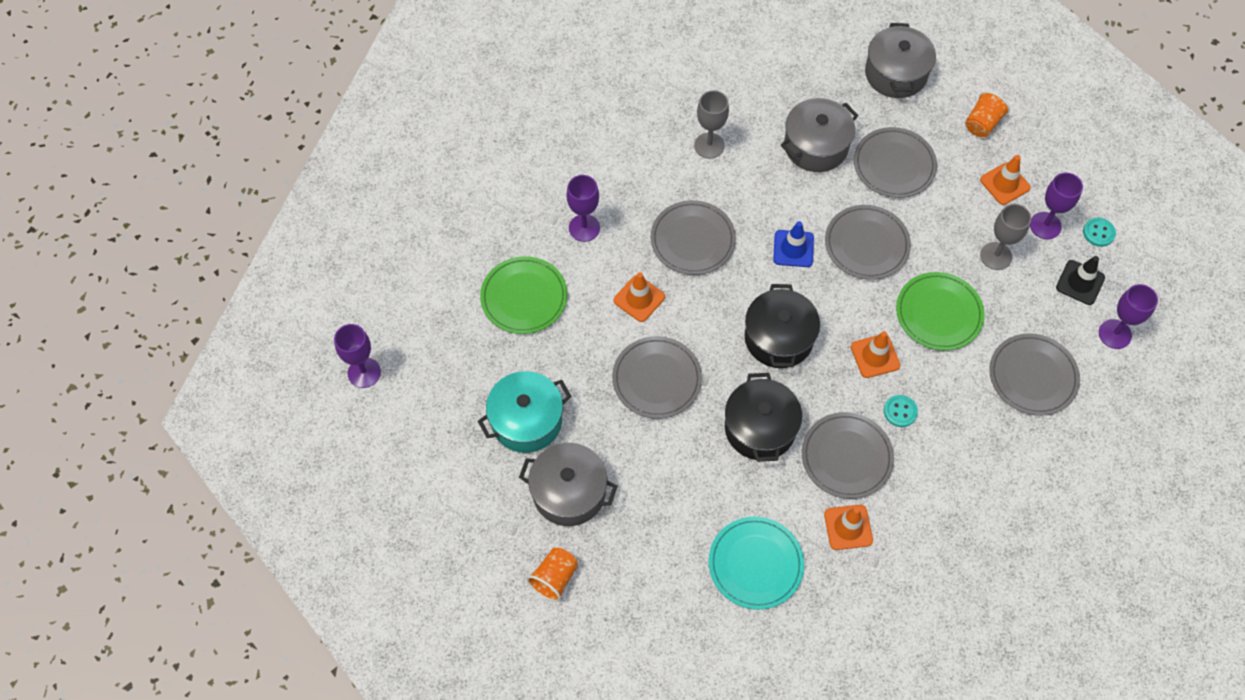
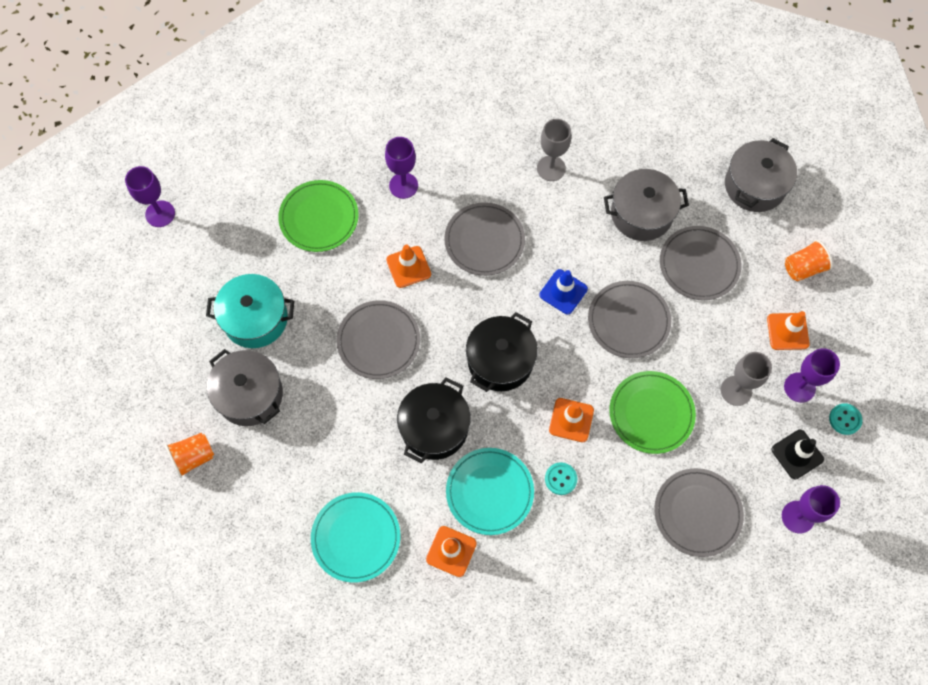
camera: 30 degrees right, 5 degrees up
grey plate [802,412,894,499] -> turquoise plate [446,448,534,535]

